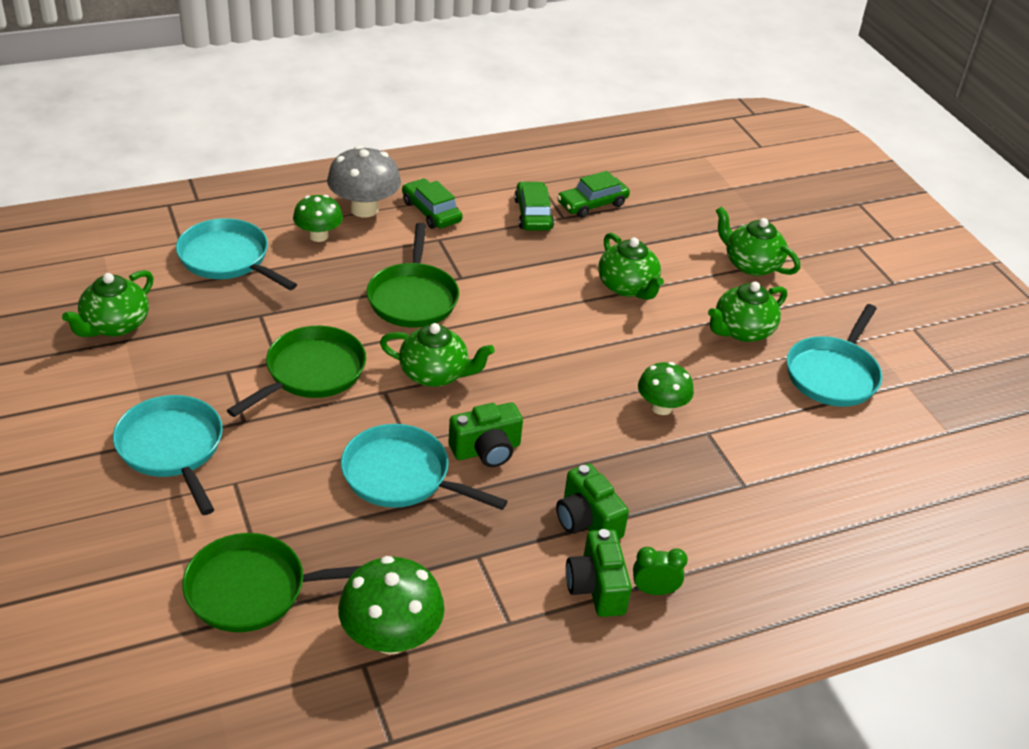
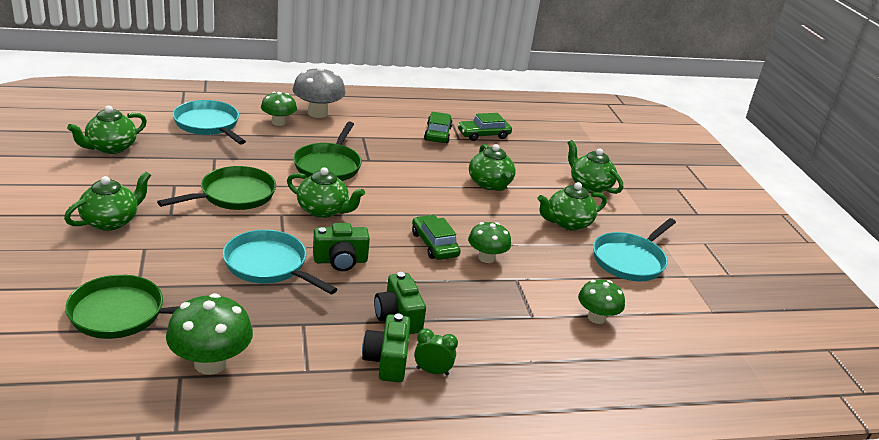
camera: 10 degrees right, 10 degrees down
turquoise pan [113,395,223,515] -> green teapot [64,172,151,231]
green car [402,179,463,229] -> green car moved to [412,215,461,260]
none -> green mushroom [578,280,625,324]

